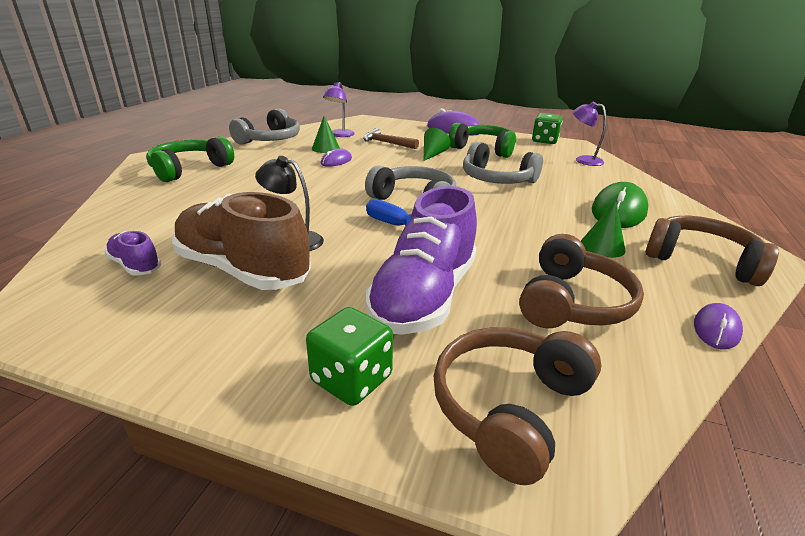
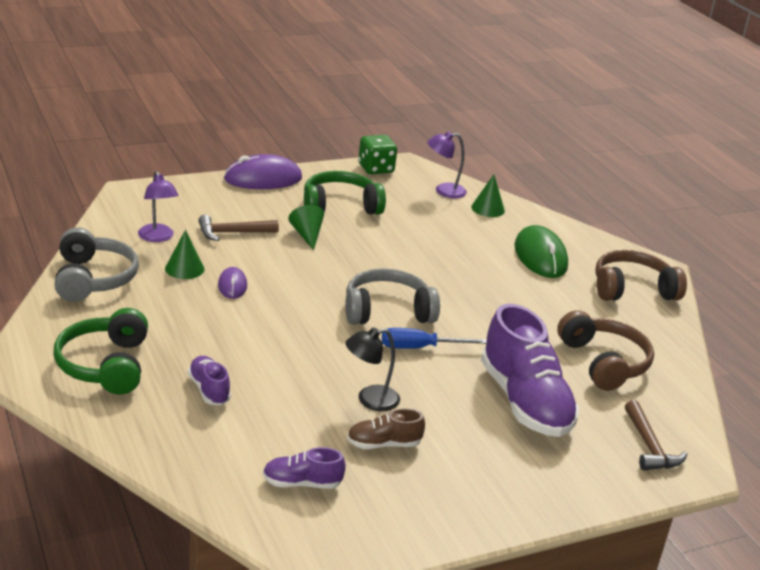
camera: 45 degrees left, 0 degrees up
brown shoe [172,192,311,290] -> brown shoe [347,408,425,449], size x0.47
green dice [306,307,393,406] -> none
brown headphones [433,327,601,485] -> brown hammer [625,400,687,471]
grey headphones [463,142,543,184] -> none
green cone [581,201,626,258] -> green cone moved to [471,174,505,217]
purple mouse [694,303,743,349] -> none
none -> purple shoe [188,356,231,405]

